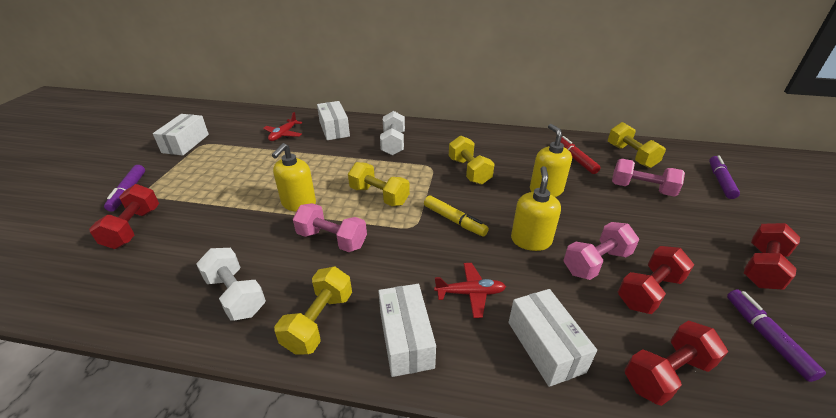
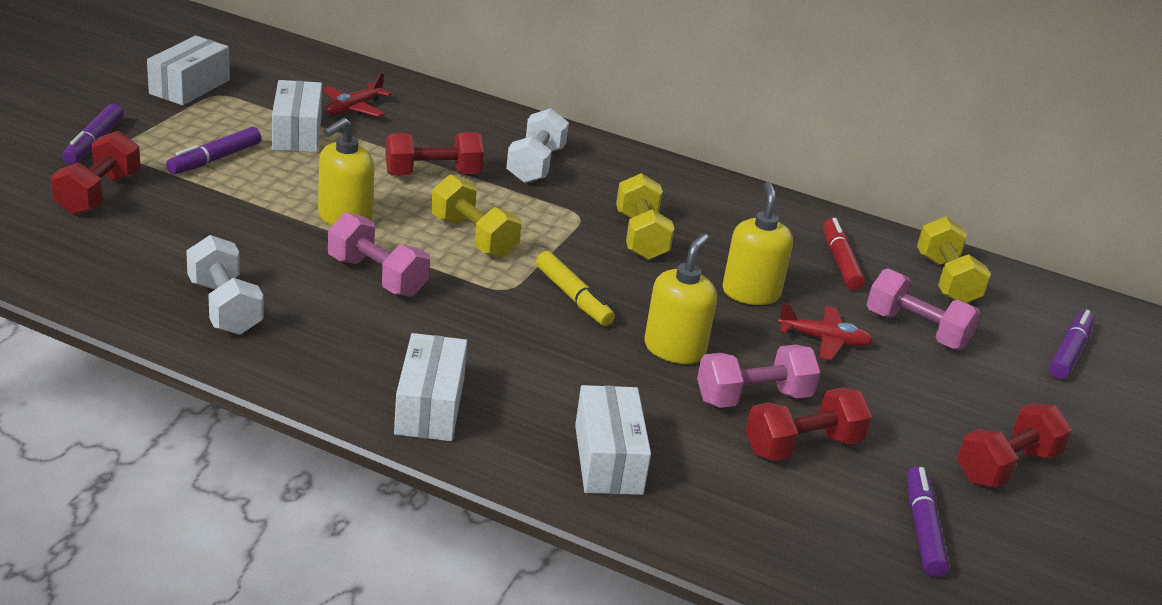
camera: 10 degrees right, 5 degrees down
yellow dumbbell [274,267,352,354] -> none
white box [317,101,350,140] -> white box moved to [272,80,322,152]
red plane [434,263,506,318] -> red plane moved to [778,302,873,360]
red dumbbell [625,320,728,406] -> red dumbbell moved to [385,132,484,176]
none -> purple marker [166,127,261,175]

